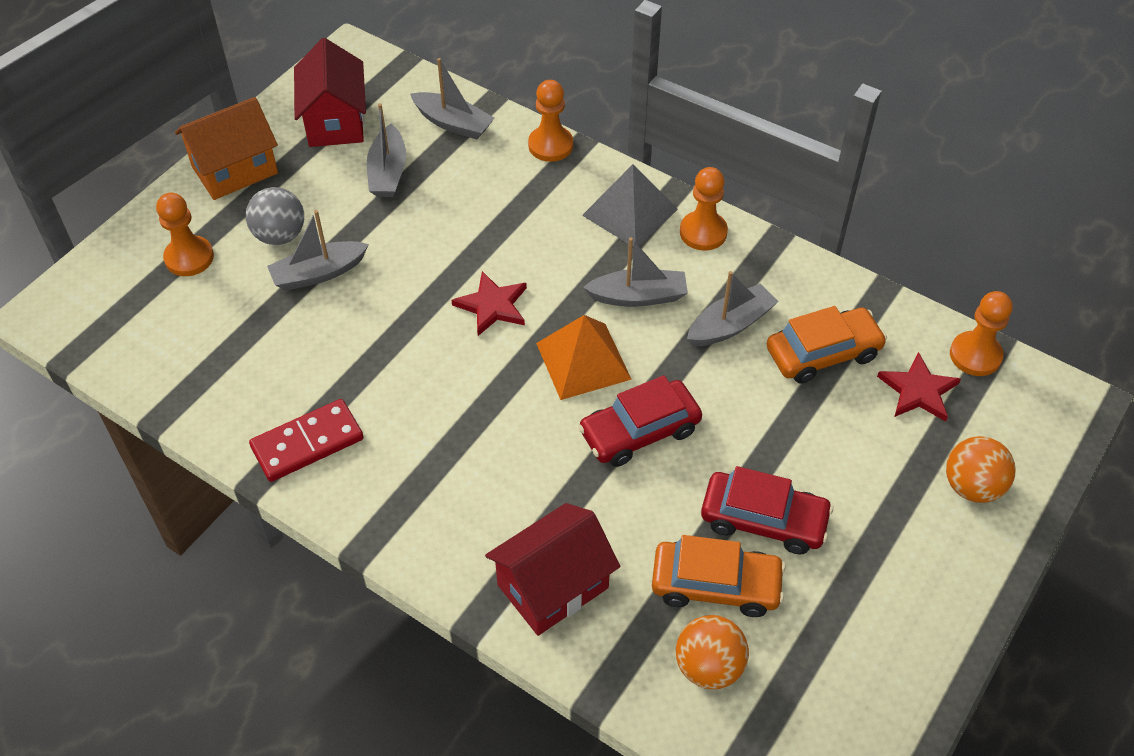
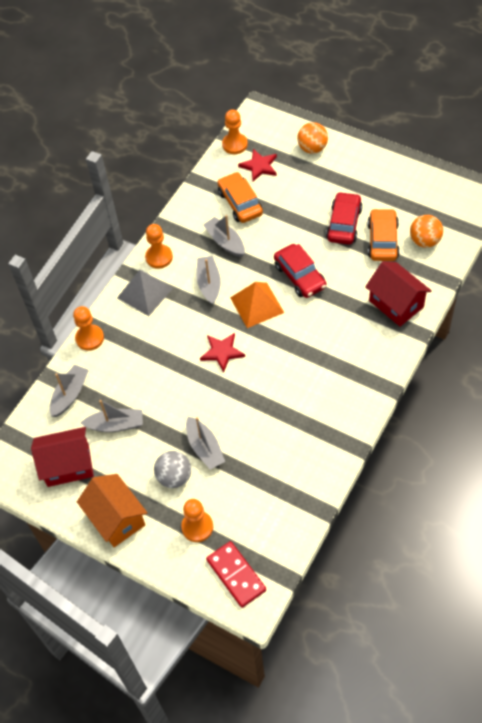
camera: 90 degrees left, 5 degrees up
red domino [249,399,364,482] -> red domino moved to [206,541,266,608]

